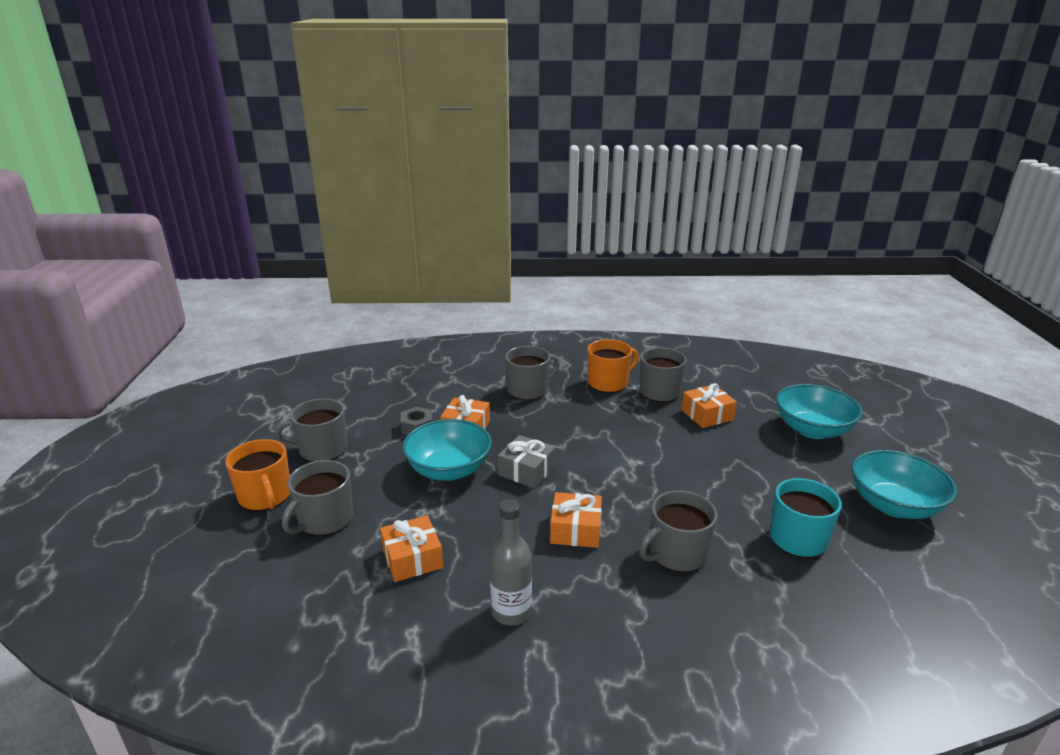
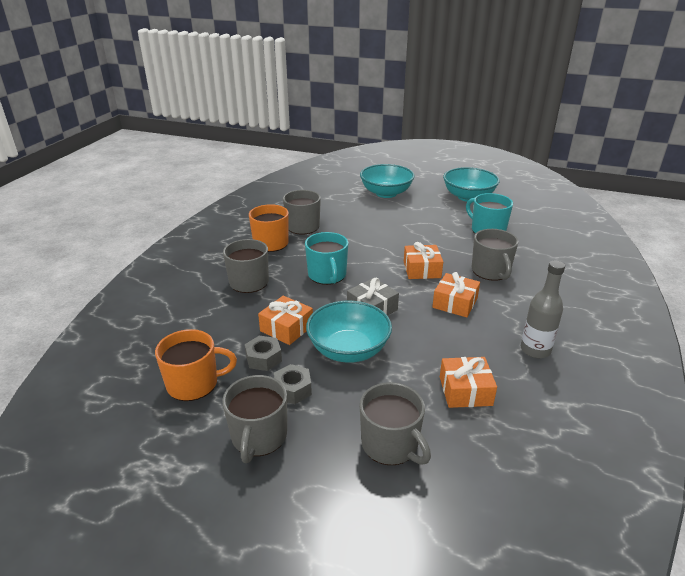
camera: 70 degrees left, 5 degrees up
orange mug [225,439,290,511] -> orange mug moved to [155,329,237,401]
orange gift [681,383,737,428] -> orange gift moved to [404,242,443,279]
none -> grey nut [274,364,312,404]
none -> turquoise mug [305,232,349,285]

